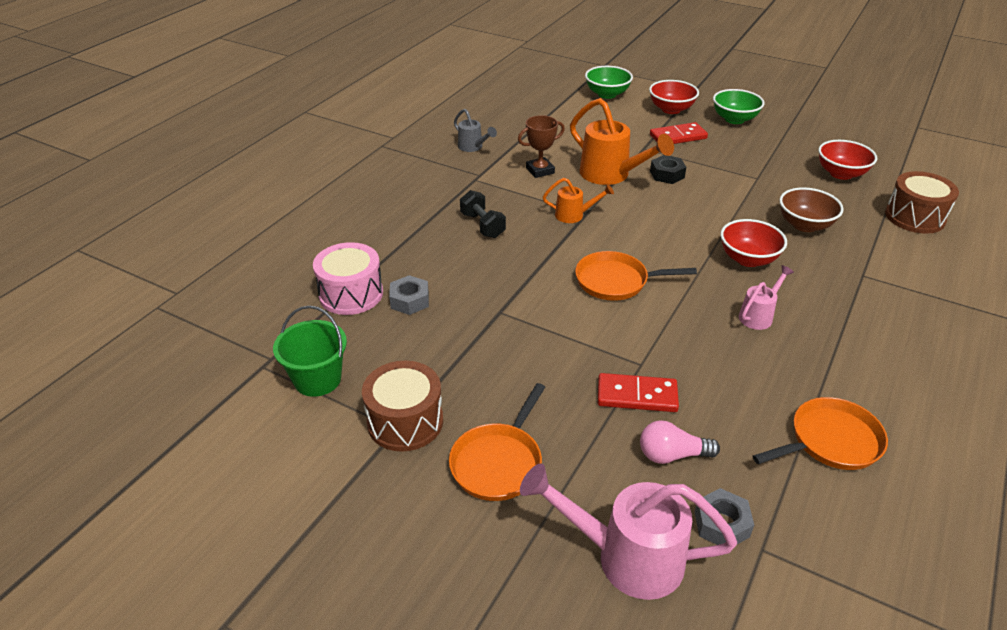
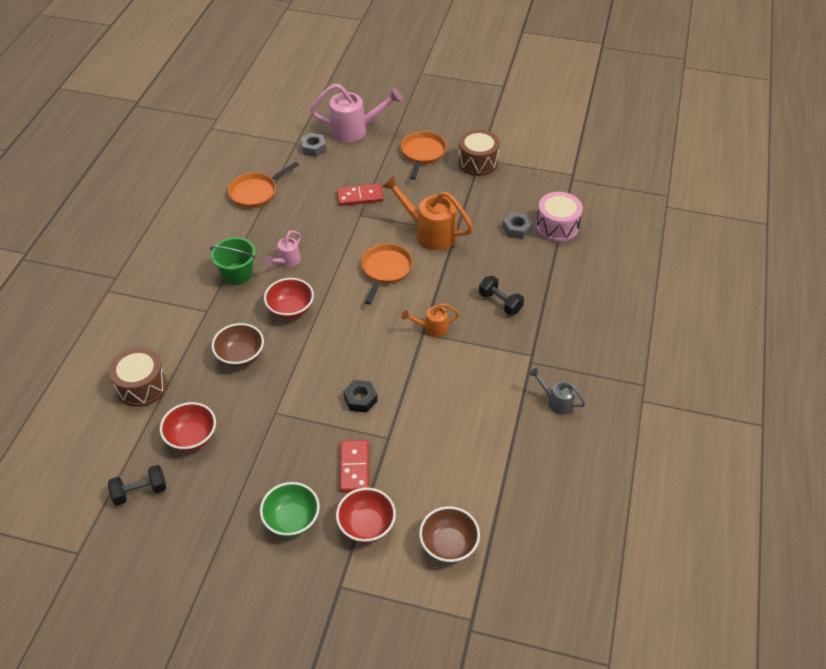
camera: 165 degrees right, 10 degrees up
green bucket [273,306,347,397] -> green bucket moved to [210,237,256,285]
brown trophy [518,115,565,178] -> none
orange watering can [570,98,674,185] -> orange watering can moved to [382,175,473,250]
orange pan [575,251,697,301] -> orange pan turned 60 degrees counterclockwise [361,244,413,304]
green bowl [585,66,633,99] -> brown bowl [419,506,480,563]
pink light bulb [640,420,720,464] -> none
red domino [650,122,708,144] -> red domino turned 60 degrees counterclockwise [340,440,369,493]
none -> black dumbbell [108,465,166,505]

